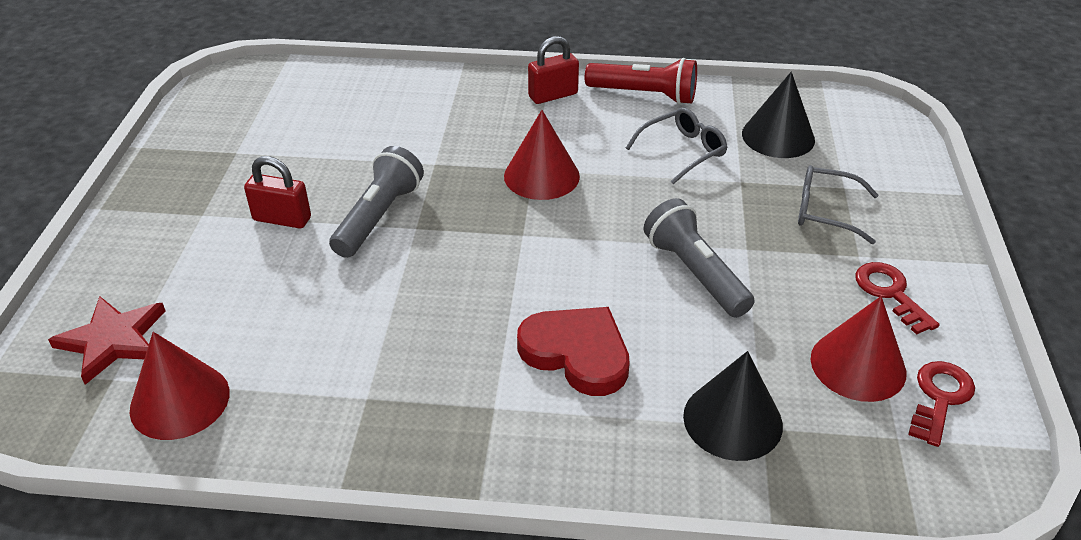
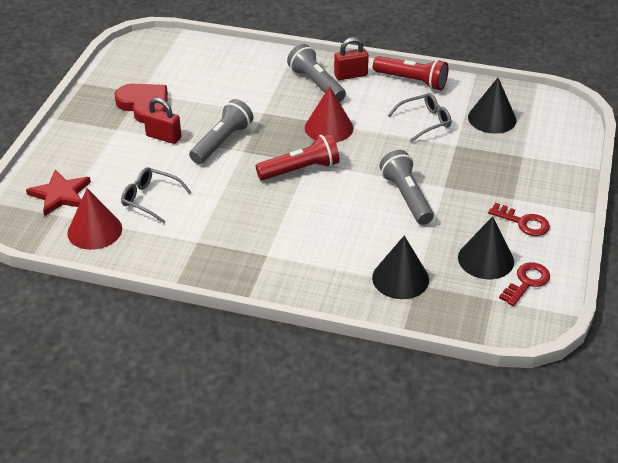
camera: 10 degrees right, 0 degrees up
red heart [517,307,630,396] -> red heart moved to [115,84,168,123]
grey glasses [798,165,879,244] -> grey glasses moved to [121,167,192,223]
red cone [811,296,906,402] -> black cone [458,216,514,279]
red key [855,262,940,335] -> red key turned 135 degrees clockwise [488,203,550,236]
none -> red flashlight [256,134,340,180]
none -> grey flashlight [287,44,346,102]

